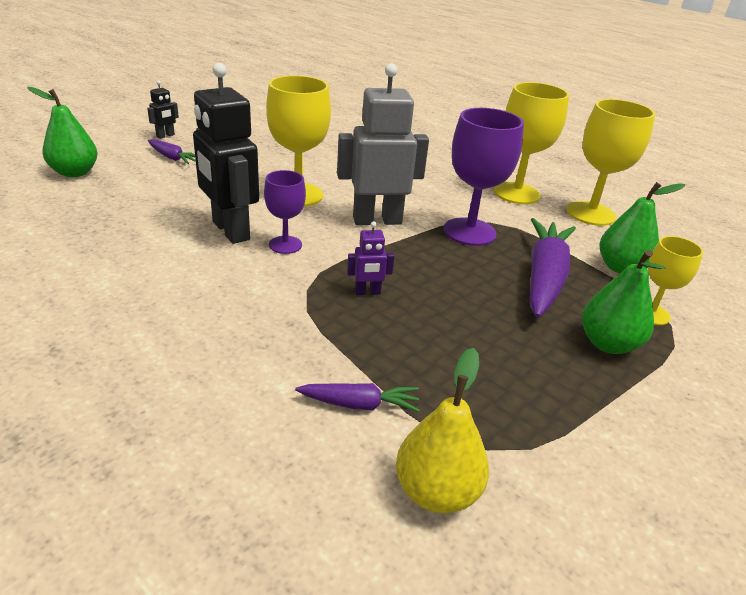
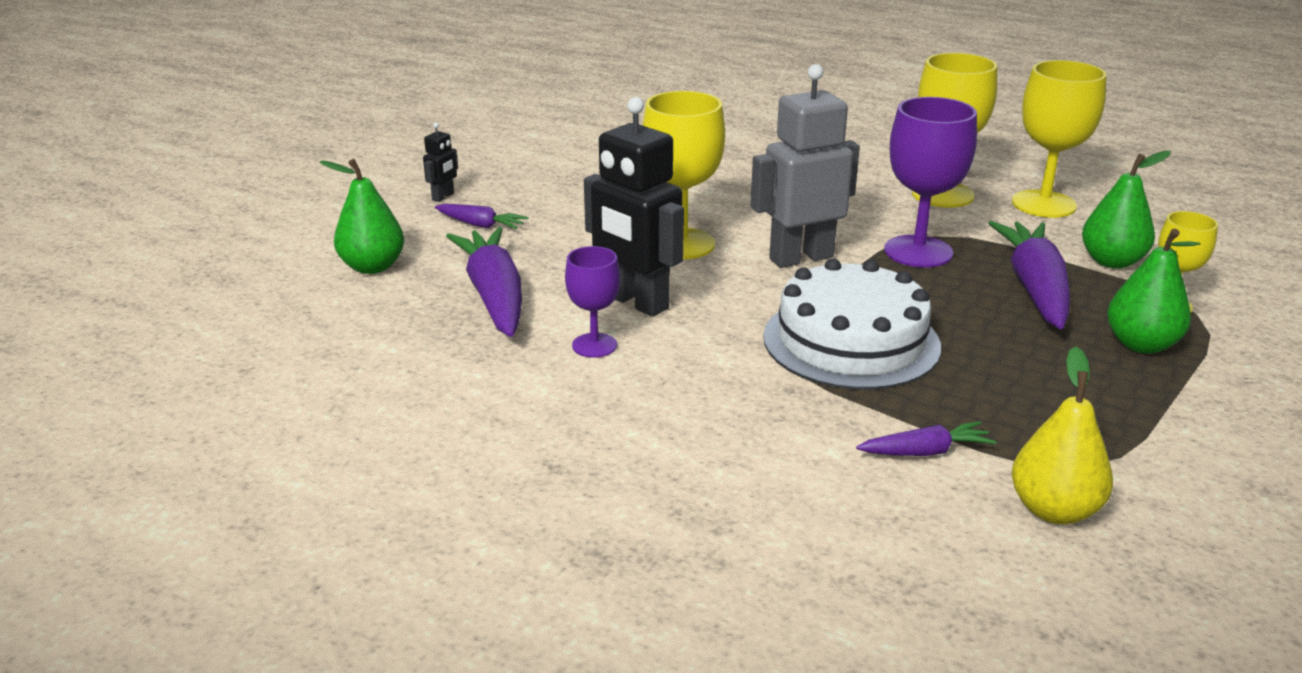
camera: 10 degrees left, 5 degrees down
purple goblet [264,170,306,254] -> purple goblet moved to [565,246,620,358]
purple robot [347,221,394,295] -> white cake [763,259,941,390]
none -> purple carrot [446,227,522,337]

